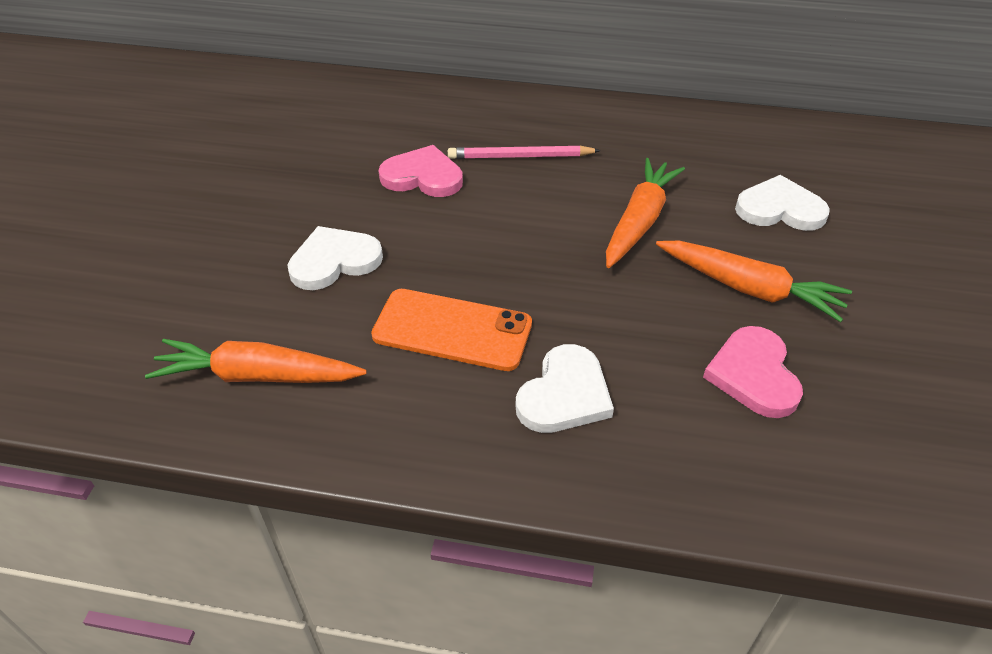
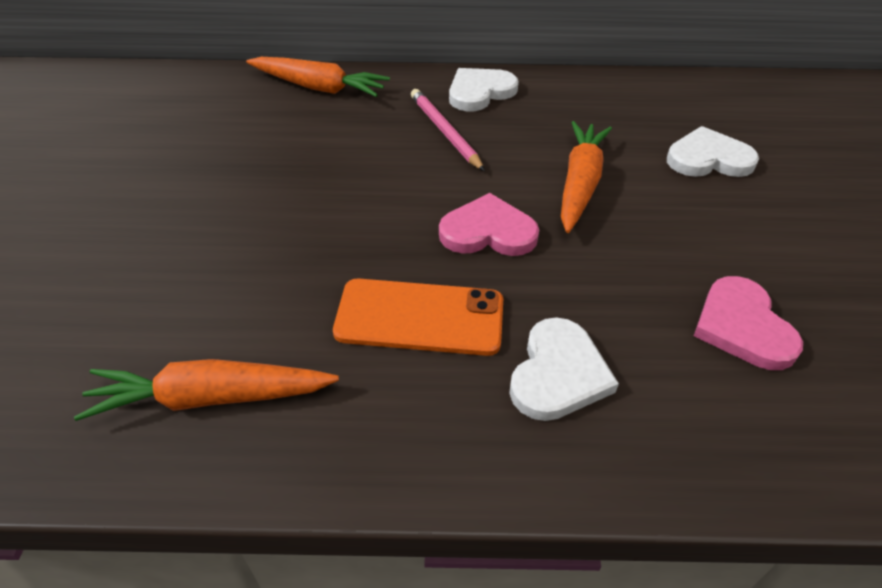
camera: 10 degrees left, 0 degrees up
white heart [288,226,383,290] -> white heart moved to [449,68,519,111]
pink heart [379,145,463,197] -> pink heart moved to [439,193,539,256]
pink pencil [448,146,601,159] -> pink pencil turned 75 degrees clockwise [411,89,485,171]
orange carrot [656,241,852,322] -> orange carrot moved to [246,57,390,97]

